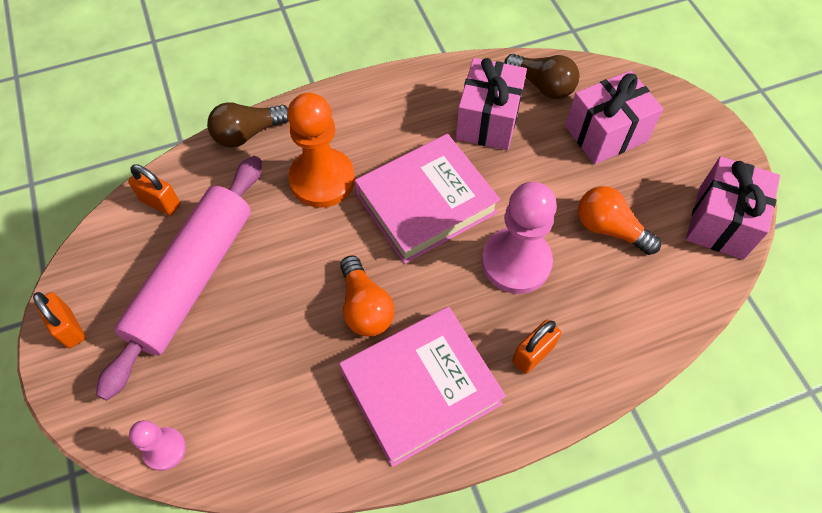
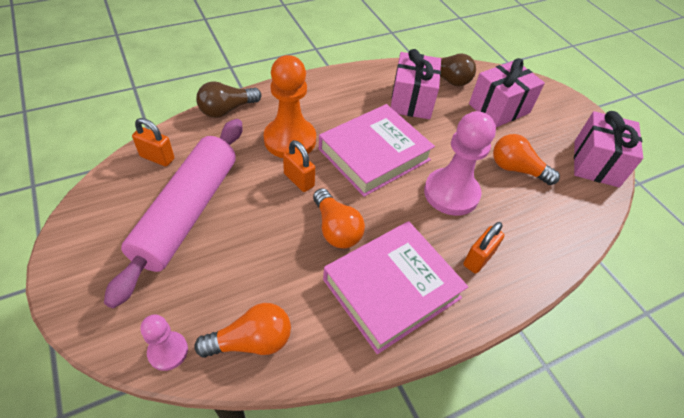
camera: 10 degrees left, 10 degrees down
orange padlock [33,292,86,348] -> orange padlock moved to [283,140,315,192]
none -> orange light bulb [194,303,291,358]

